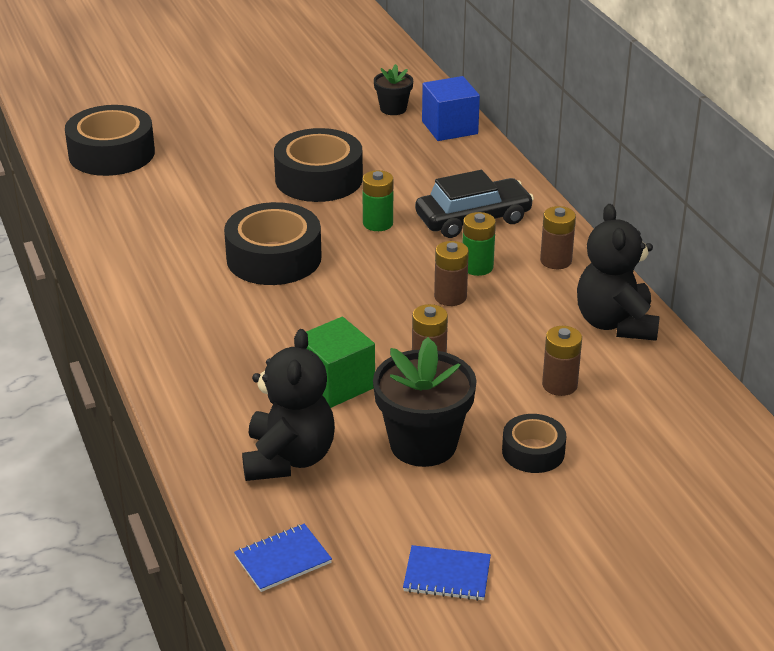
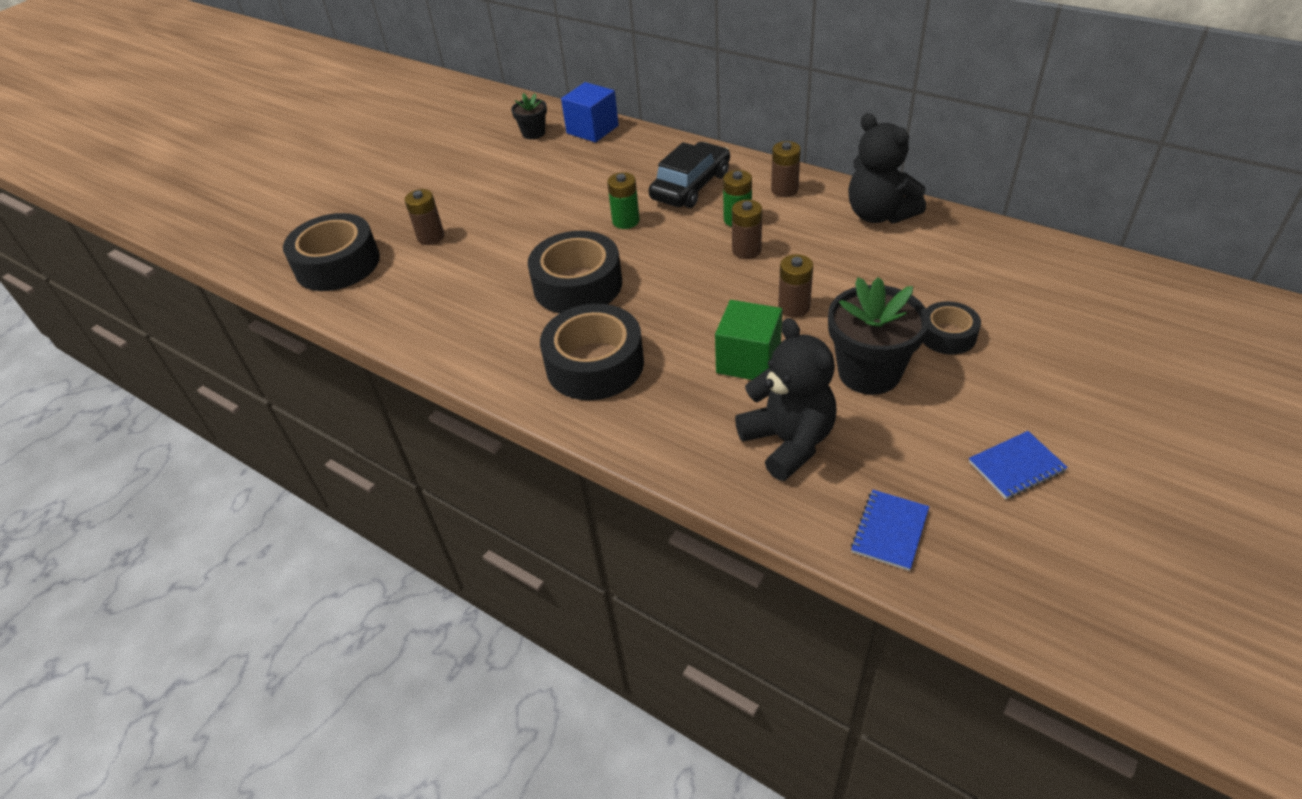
camera: 30 degrees left, 10 degrees up
black tape [274,128,363,202] -> black tape moved to [540,304,644,400]
brown battery [542,326,582,396] -> brown battery moved to [405,189,444,245]

